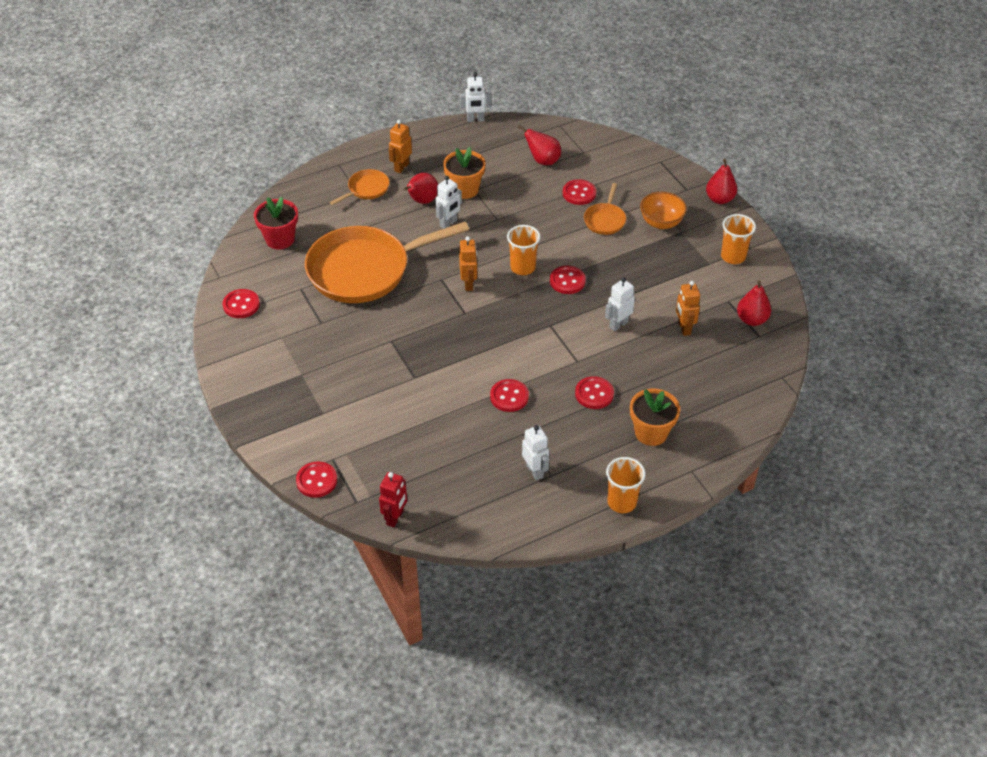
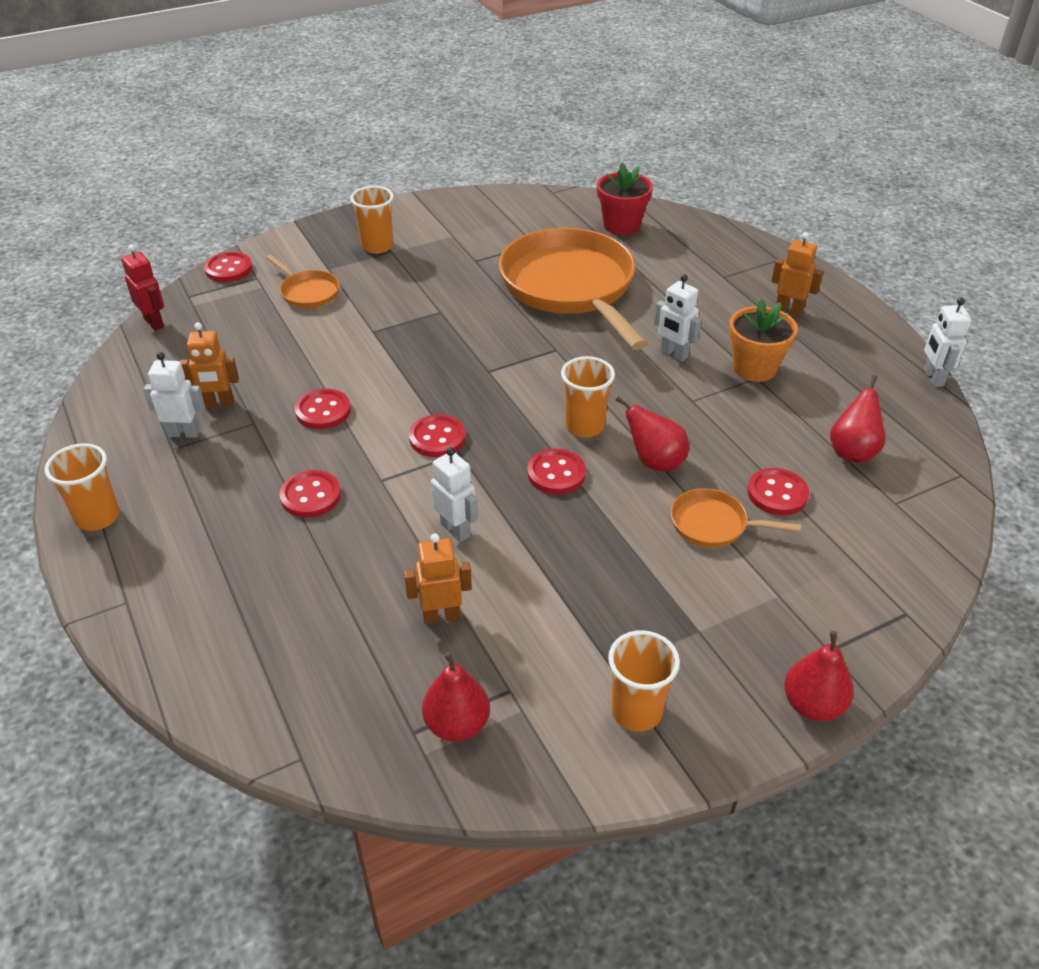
camera: 90 degrees right, 5 degrees down
red button [223,289,260,318] -> red button moved to [409,414,466,457]
orange pan [330,169,389,205] -> orange pan moved to [266,255,340,308]
red robot [379,472,407,528] -> red robot turned 150 degrees counterclockwise [121,245,164,331]
red pear [404,173,438,204] -> red pear moved to [615,396,689,472]
orange robot [459,236,478,291] -> orange robot moved to [180,323,239,408]
white robot [522,425,549,481] -> white robot turned 150 degrees counterclockwise [144,352,205,438]
orange flower pot [630,389,680,446] -> none
orange bowl [640,192,687,229] -> none
none -> orange cup [350,186,394,254]

